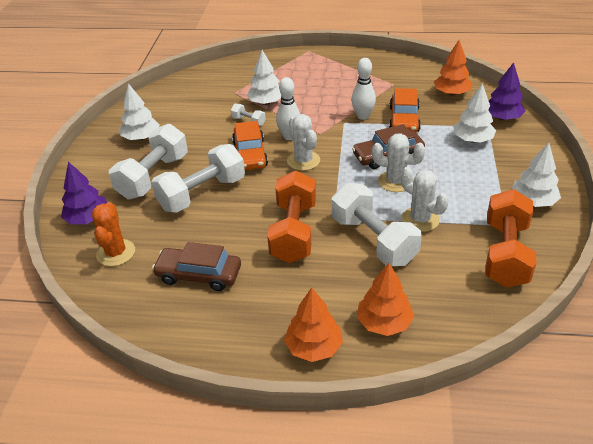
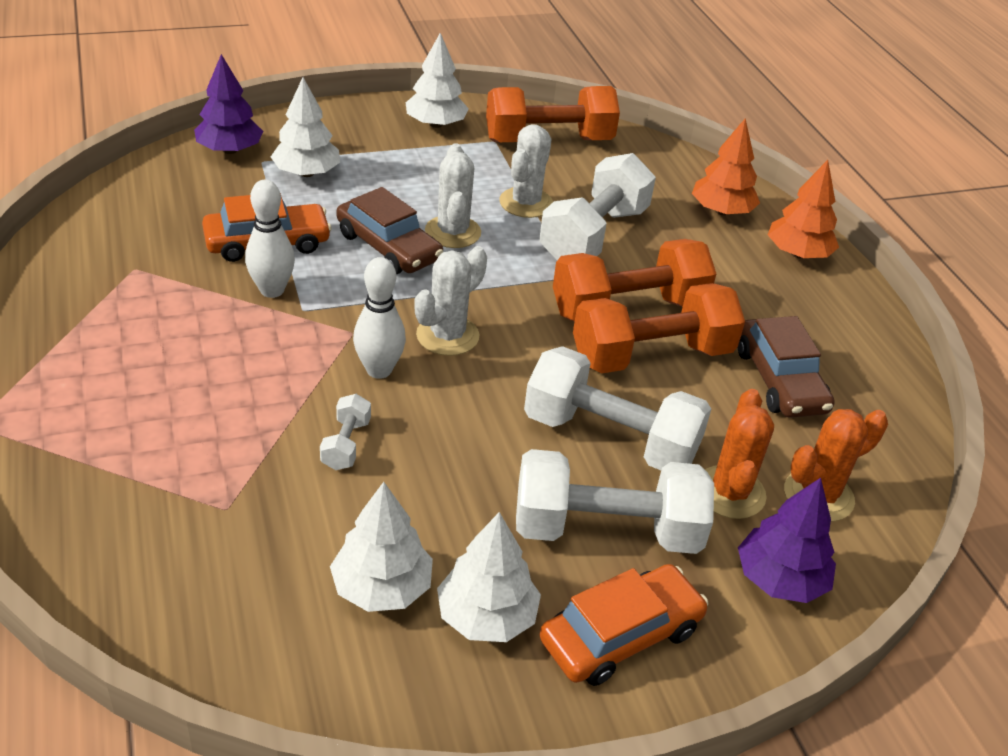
camera: 120 degrees left, 0 degrees up
orange car [232,121,268,170] -> orange car moved to [540,564,708,686]
white tree [247,50,282,105] -> white tree moved to [330,482,433,612]
orange tree [434,40,473,96] -> none
none -> orange dumbbell [573,283,745,374]
none -> orange cactus [705,389,774,519]

